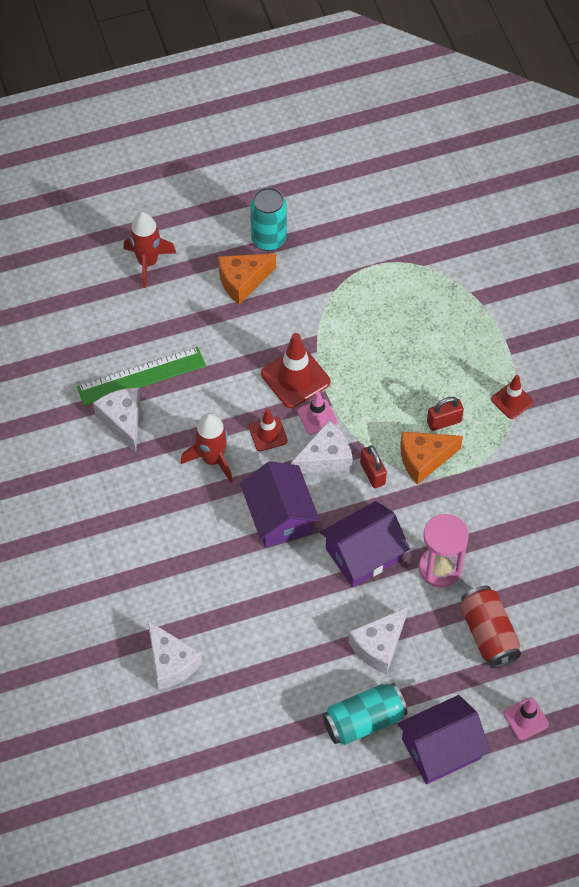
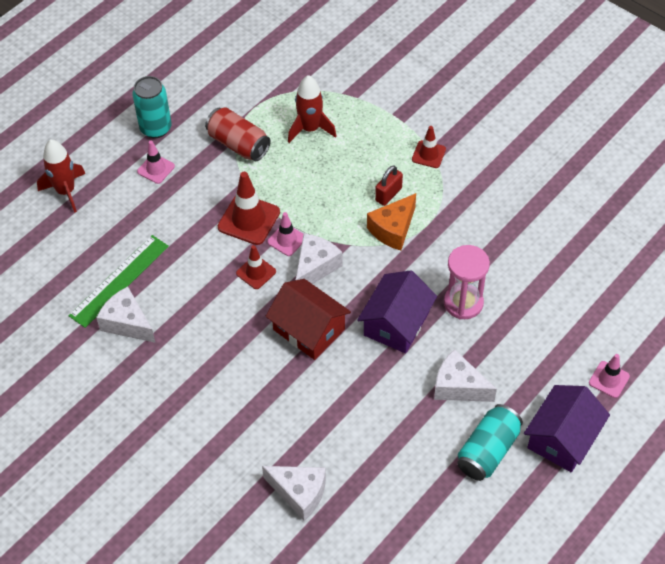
camera: 30 degrees left, 5 degrees down
red rocket [181,413,233,483] -> red rocket moved to [288,75,336,143]
orange cheese [218,253,276,305] -> pink traffic cone [137,140,175,184]
purple house [240,461,320,548] -> red house [266,279,351,360]
white cheese [348,607,407,674] -> white cheese turned 105 degrees clockwise [434,349,497,402]
red padlock [360,445,387,488] -> none
red can [460,586,521,668] -> red can moved to [205,107,271,161]

